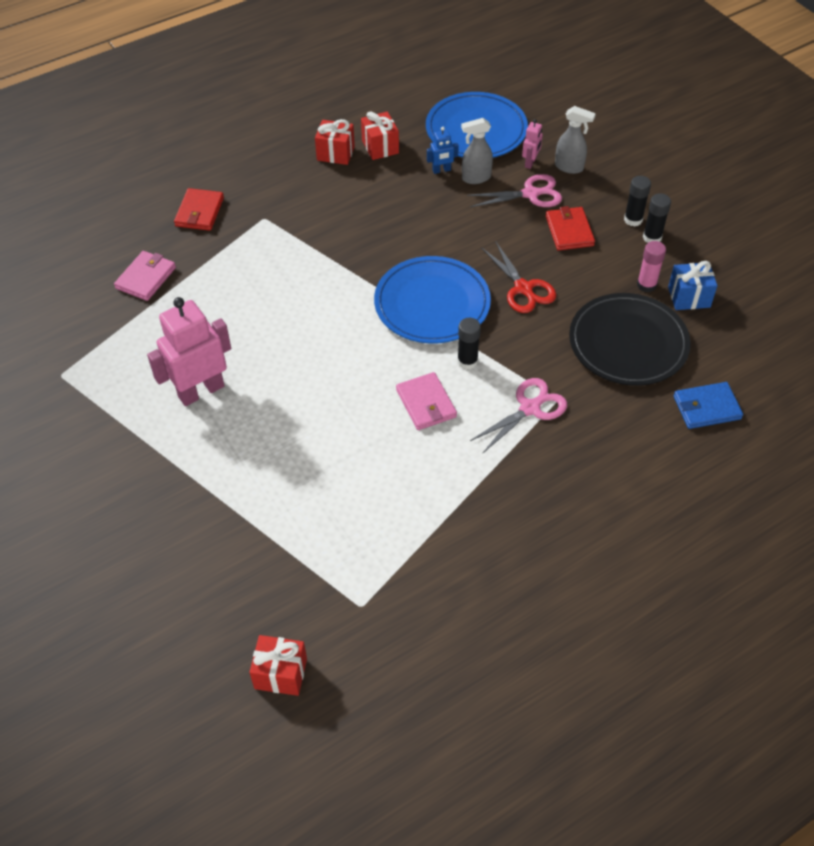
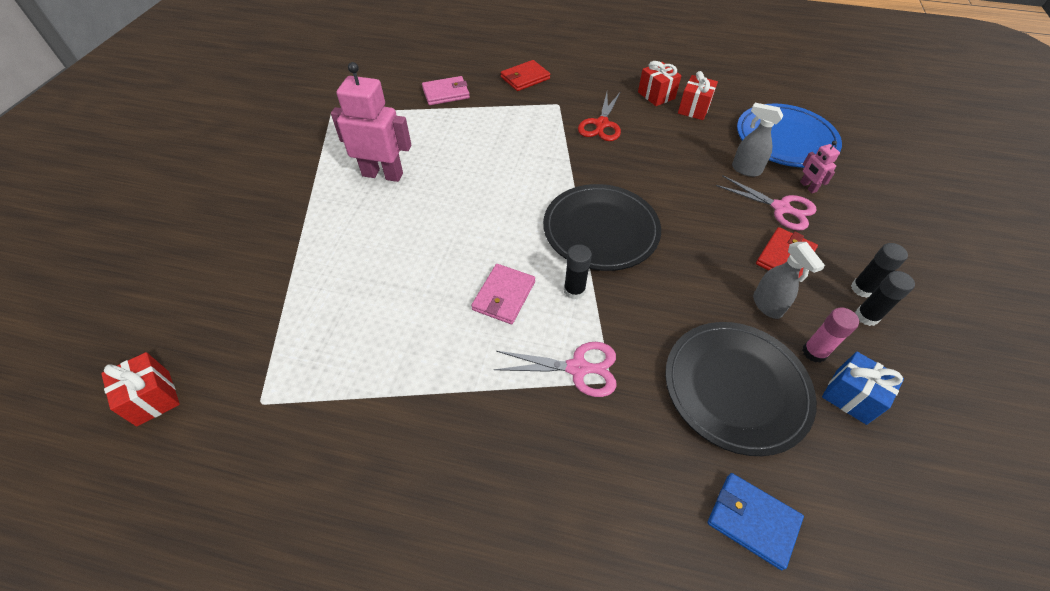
camera: 45 degrees right, 0 degrees up
blue plate [374,256,491,344] -> black plate [543,184,661,271]
blue robot [427,127,459,174] -> none
red scissors [481,241,556,313] -> red scissors moved to [578,93,621,141]
pink robot [522,119,543,169] -> pink robot turned 90 degrees clockwise [800,141,840,193]
grey spray bottle [555,106,596,174] -> grey spray bottle moved to [753,242,825,319]

